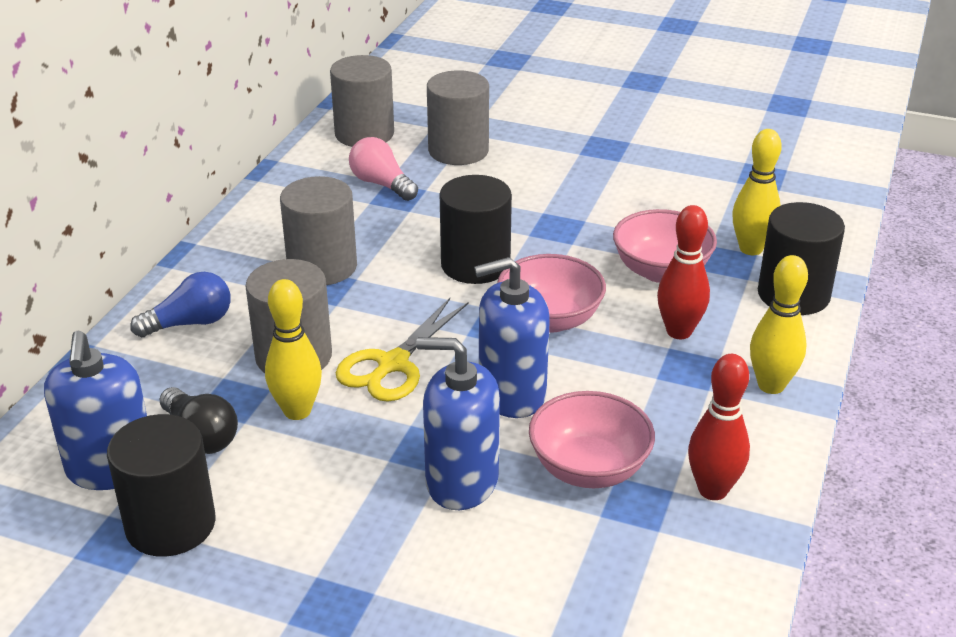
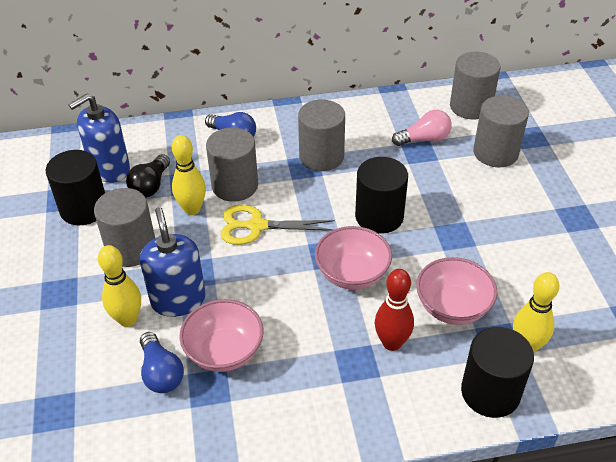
camera: 60 degrees right, 10 degrees up
pink light bulb [349,137,418,201] -> pink light bulb turned 60 degrees clockwise [392,110,452,146]
blue soap dispenser [474,257,550,418] -> none
red bowling pin [688,354,750,500] -> none
yellow bowling pin [750,255,808,394] -> yellow bowling pin moved to [98,245,141,327]
none -> grey cylinder [94,188,155,267]
none -> blue light bulb [140,332,184,393]

